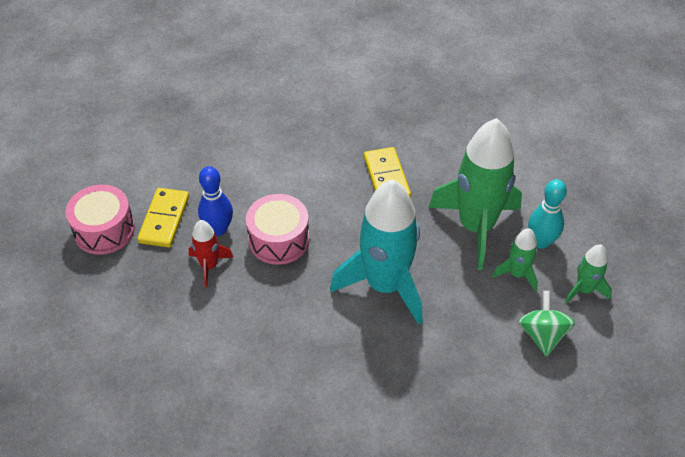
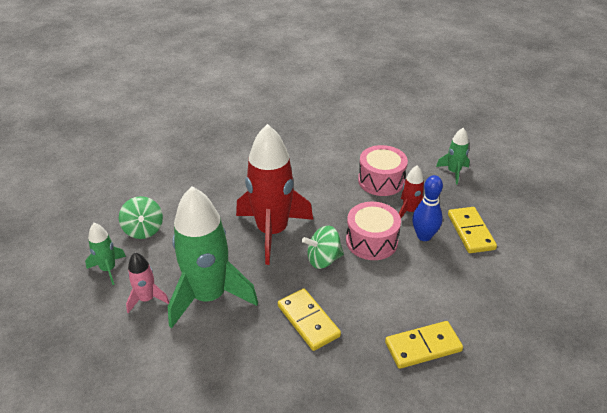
camera: 160 degrees right, 10 degrees down
pink drum [66,184,135,255] -> pink drum moved to [358,145,408,196]
turquoise rocket [330,180,422,325] -> red rocket [236,124,313,265]
green rocket [492,228,538,291] -> green rocket moved to [436,128,470,184]
turquoise bowling pin [528,179,567,249] -> pink rocket [126,252,169,313]
none -> green spinning top [302,226,344,269]
none -> yellow domino [385,321,463,369]

